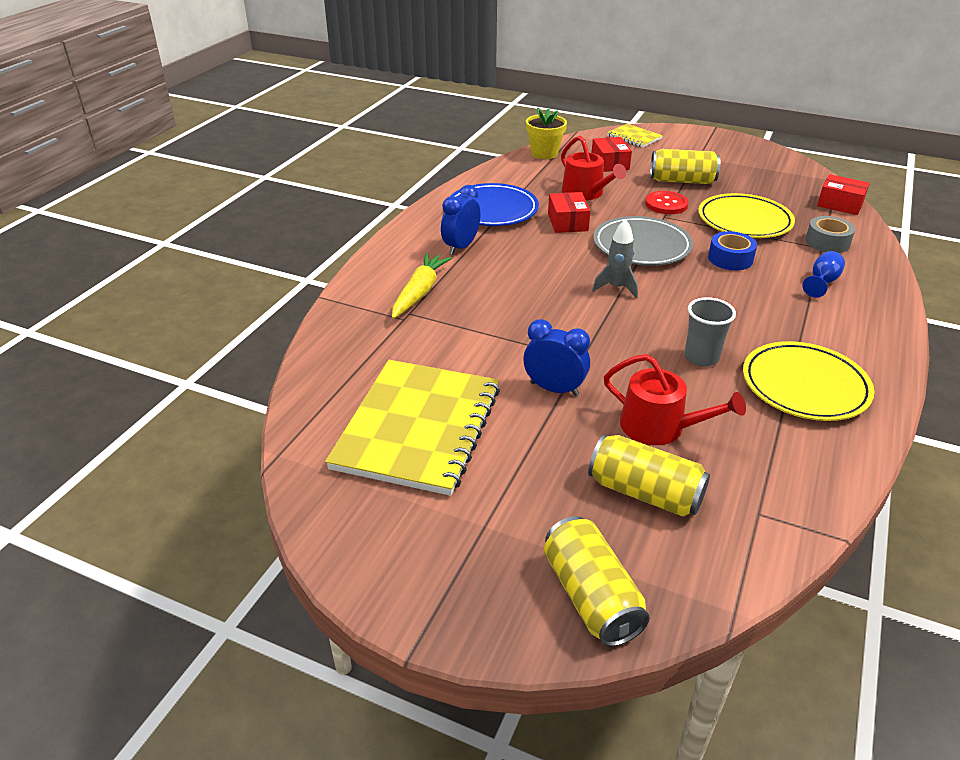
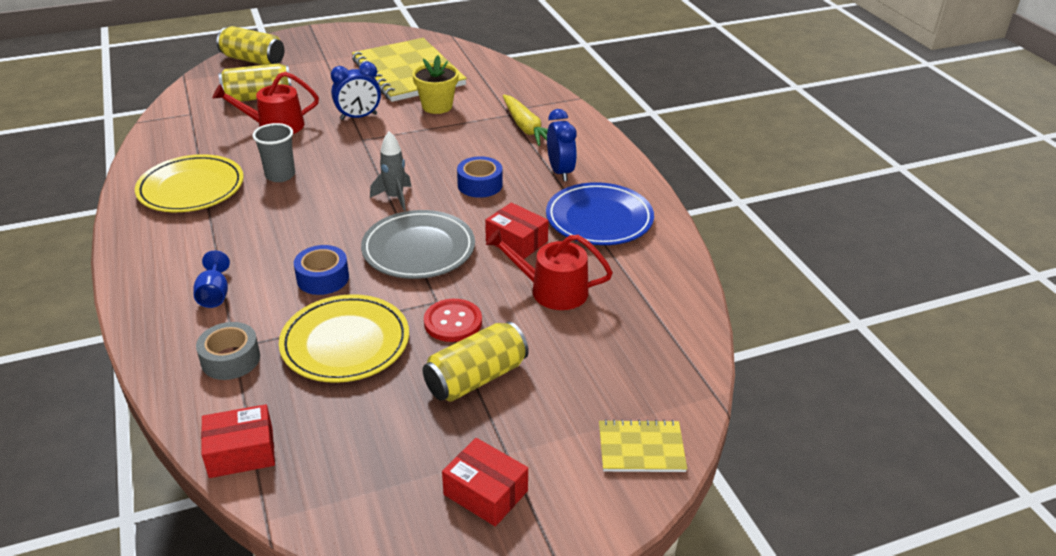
camera: 135 degrees right, 0 degrees up
yellow flower pot [526,108,567,159] -> yellow flower pot moved to [412,55,459,114]
red box [592,137,632,172] -> red box moved to [442,438,528,527]
none -> blue tape [457,156,503,198]

